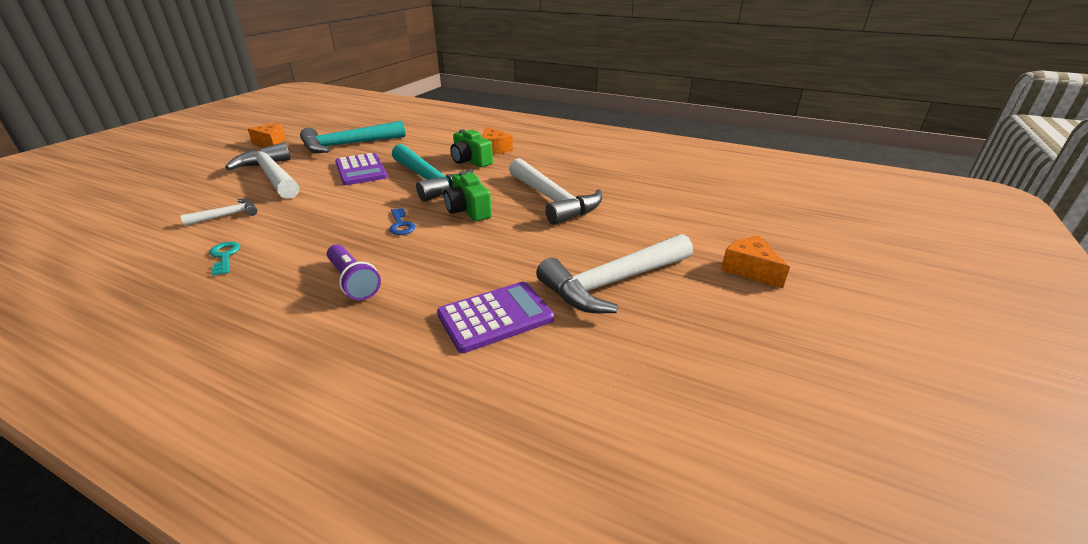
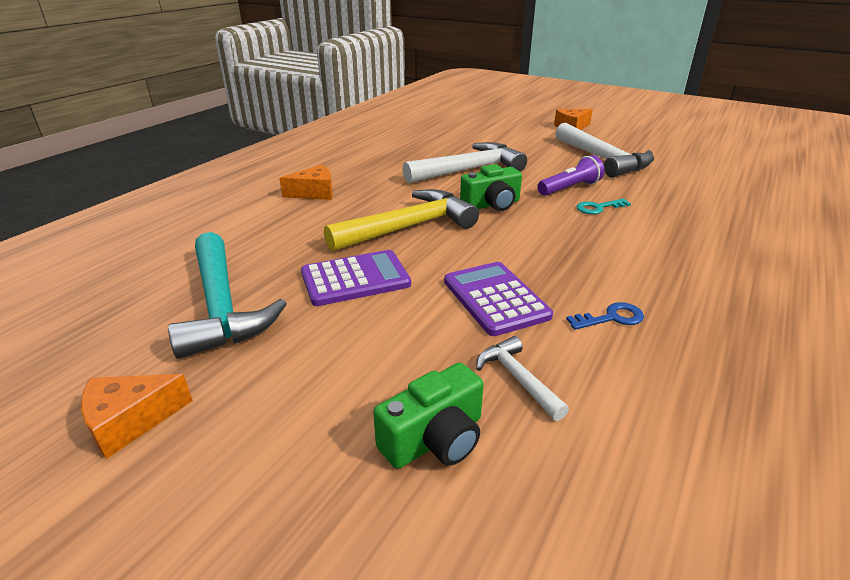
camera: 85 degrees left, 0 degrees up
turquoise key [209,242,240,276] -> turquoise key moved to [576,199,631,214]
white hammer [225,142,299,199] -> none
purple flashlight [327,244,381,300] -> purple flashlight moved to [538,155,605,196]
blue key [389,208,416,235] -> blue key moved to [566,302,644,330]
turquoise hammer [392,144,473,202] -> yellow hammer [324,189,479,252]
purple calculator [437,282,554,353] -> purple calculator moved to [444,262,553,336]
green camera [450,129,493,167] -> green camera moved to [373,363,484,469]

